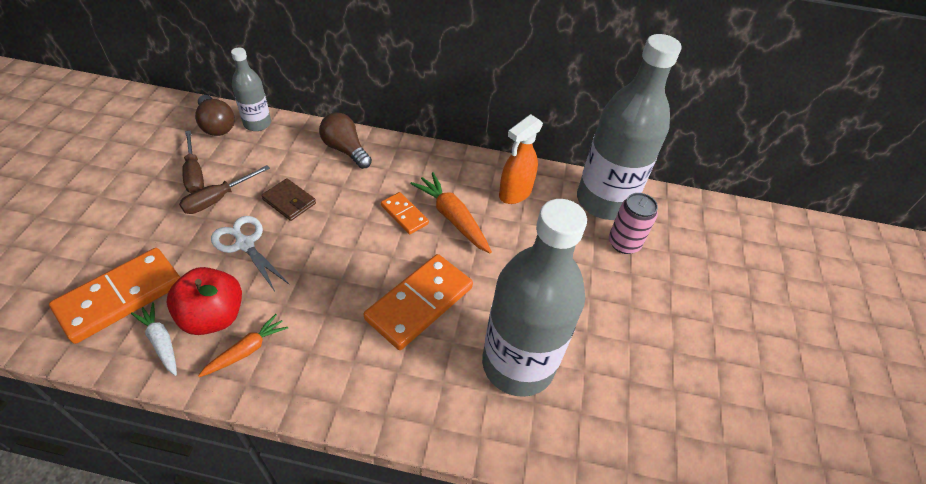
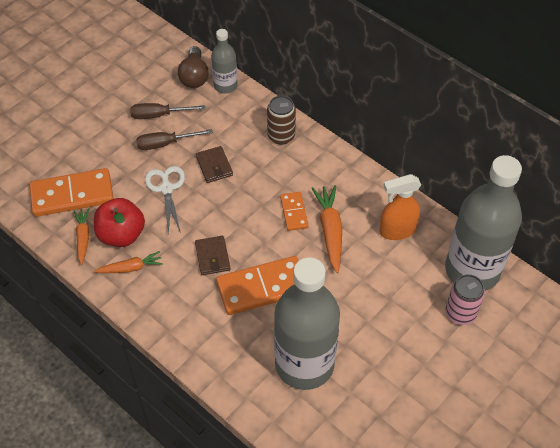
camera: 35 degrees right, 5 degrees up
white carrot [131,302,177,376] -> orange carrot [73,208,89,265]
brown screwdriver [182,130,204,193] -> brown screwdriver turned 75 degrees clockwise [130,103,206,119]
brown light bulb [319,112,372,169] -> brown can [267,95,296,145]
none -> brown wallet [195,236,230,275]

